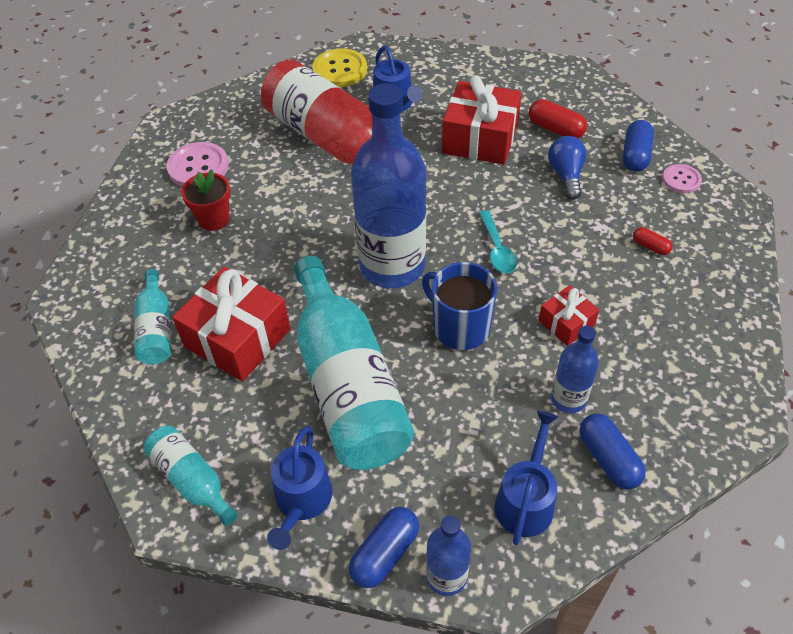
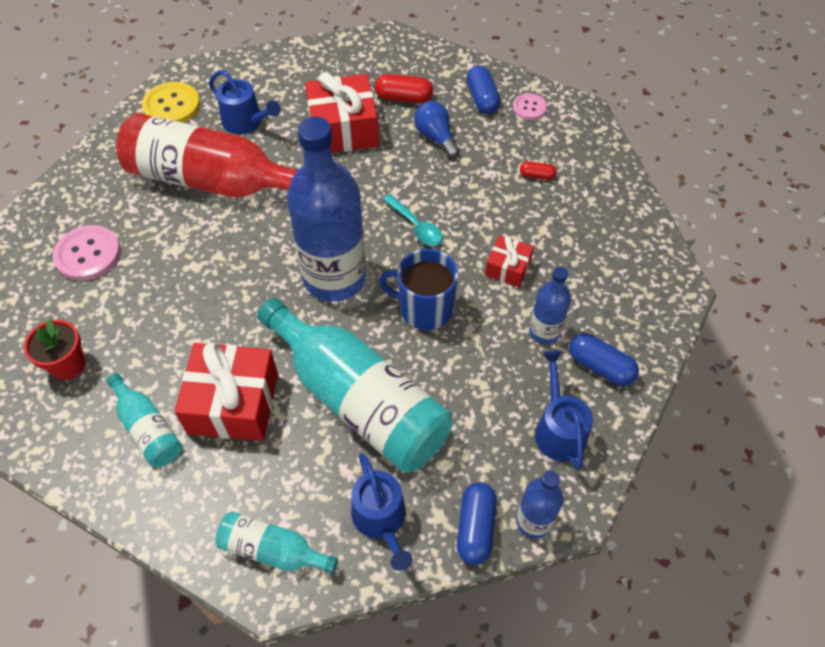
camera: 30 degrees left, 5 degrees up
red flower pot [181,169,231,231] -> red flower pot moved to [24,319,86,380]

